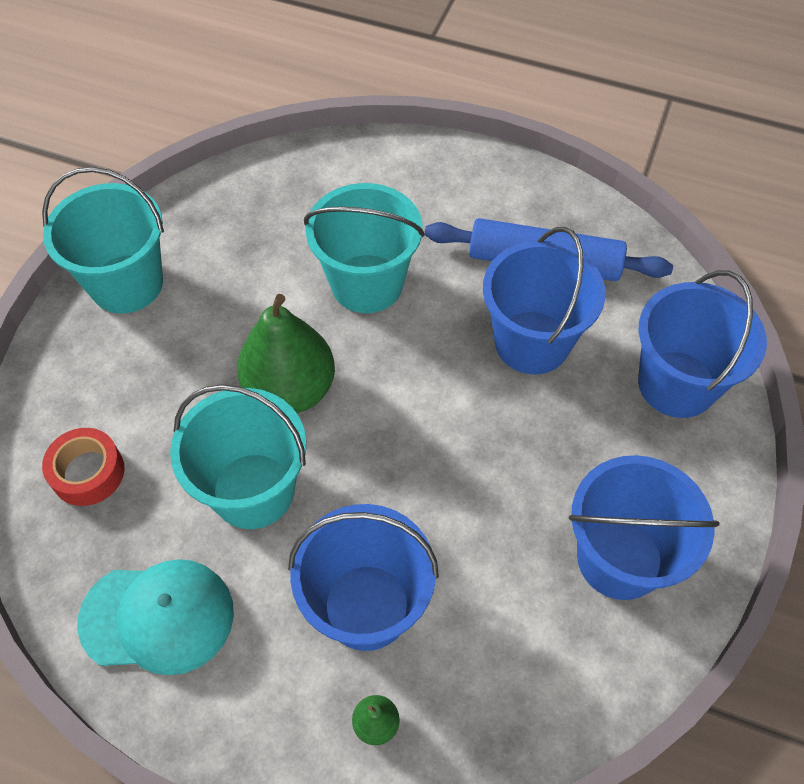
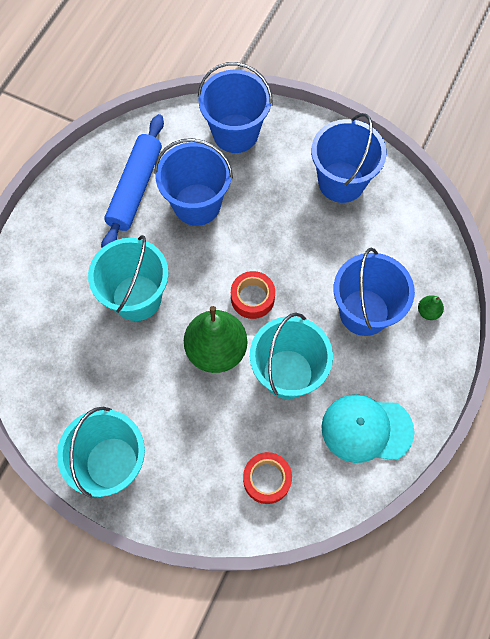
camera: 85 degrees left, 10 degrees up
turquoise cap [77,559,234,675] -> turquoise cap turned 90 degrees counterclockwise [321,394,415,463]
none -> red tape [231,271,275,319]

